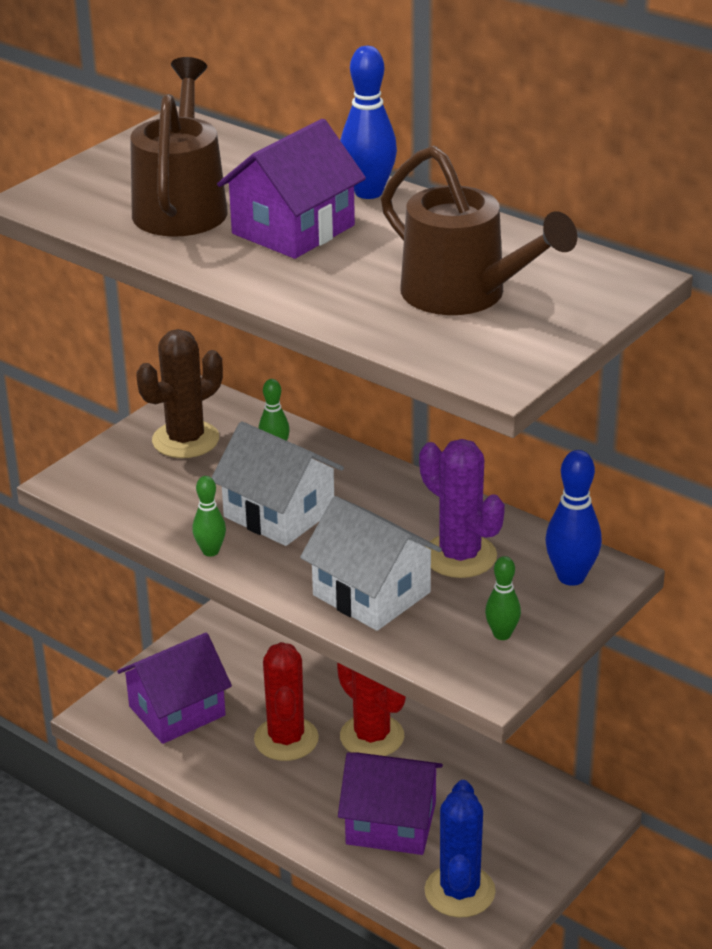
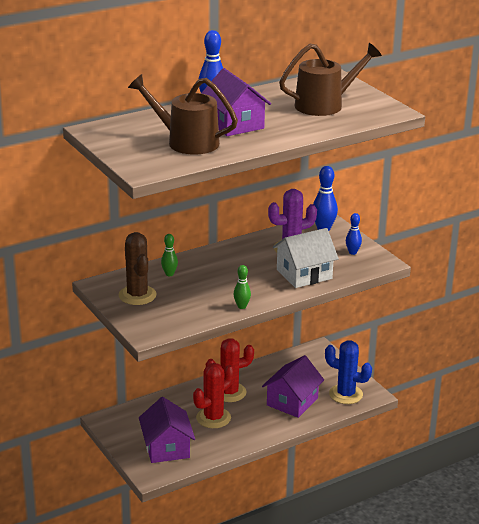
camera: 70 degrees left, 5 degrees down
white house [211,421,344,546] -> none
red cactus [254,642,319,761] -> red cactus turned 60 degrees counterclockwise [193,363,234,428]
green bowling pin [485,556,521,640] -> blue bowling pin [346,213,362,255]

